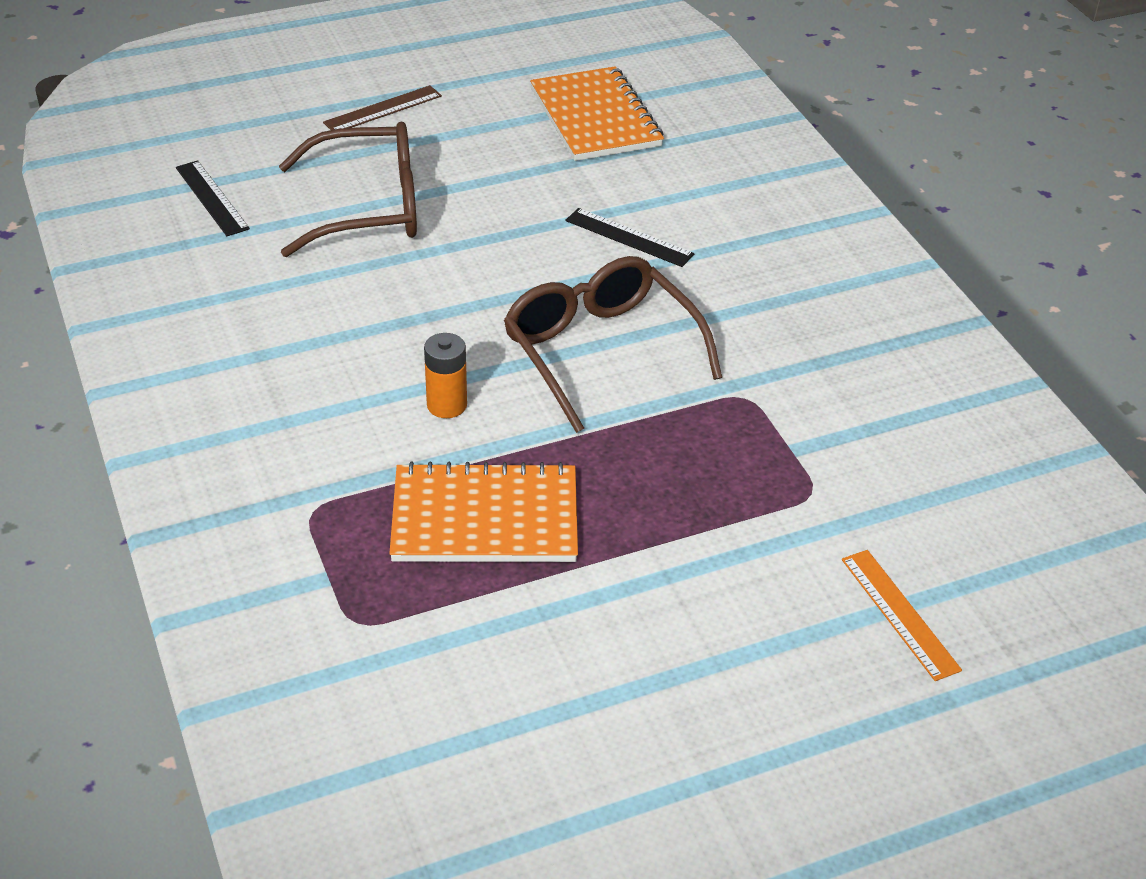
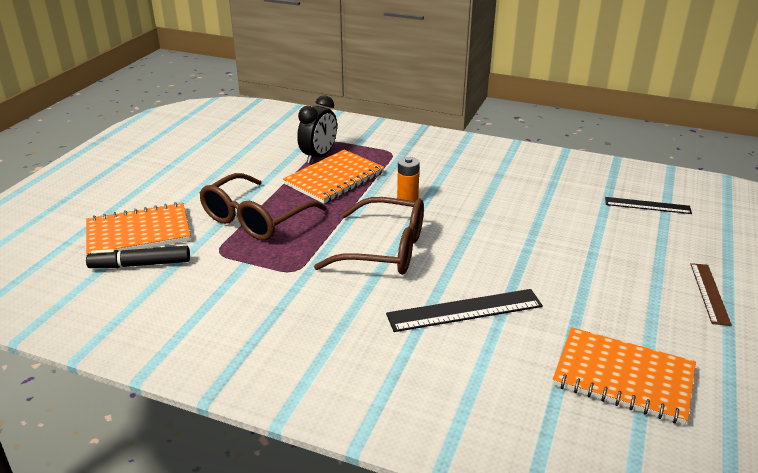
camera: 135 degrees right, 10 degrees down
brown glasses [279,122,417,257] -> brown glasses moved to [199,173,327,241]
black ruler [565,208,694,267] -> black ruler [386,289,543,332], size x1.54
orange ruler [842,550,962,681] -> orange notebook [86,202,190,255]
none -> black marker [86,246,190,268]
none -> black clock [297,95,337,164]

